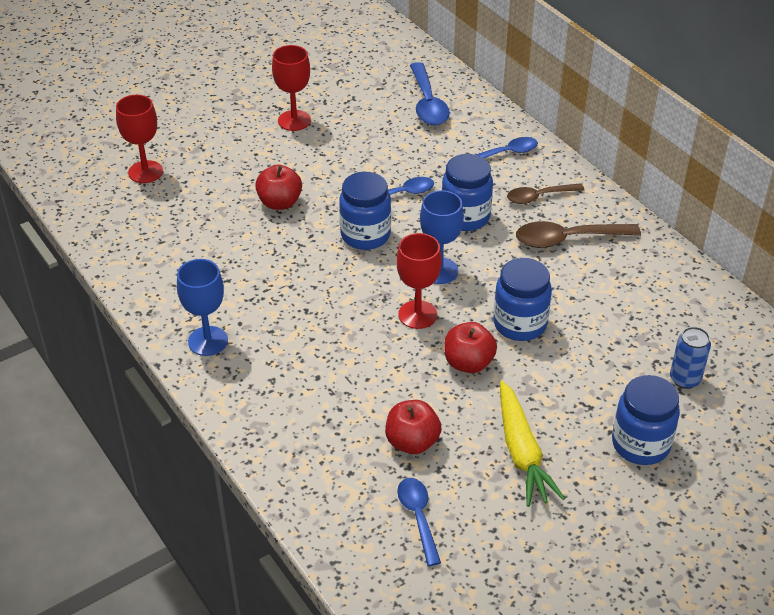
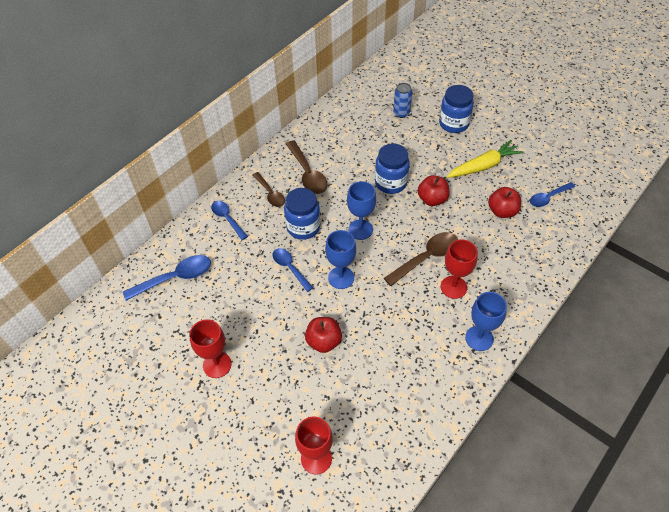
camera: 105 degrees left, 10 degrees up
blue jar [339,172,391,250] -> blue goblet [325,230,356,289]
red goblet [396,233,442,329] -> red goblet moved to [441,239,478,299]
none -> brown spoon [384,232,458,286]

